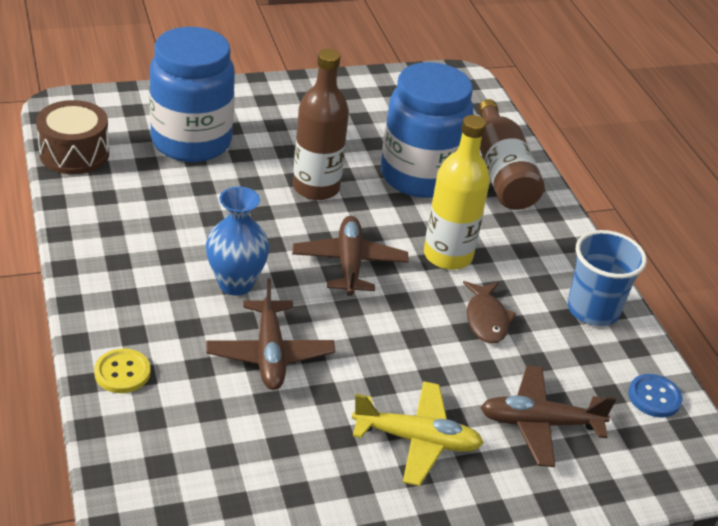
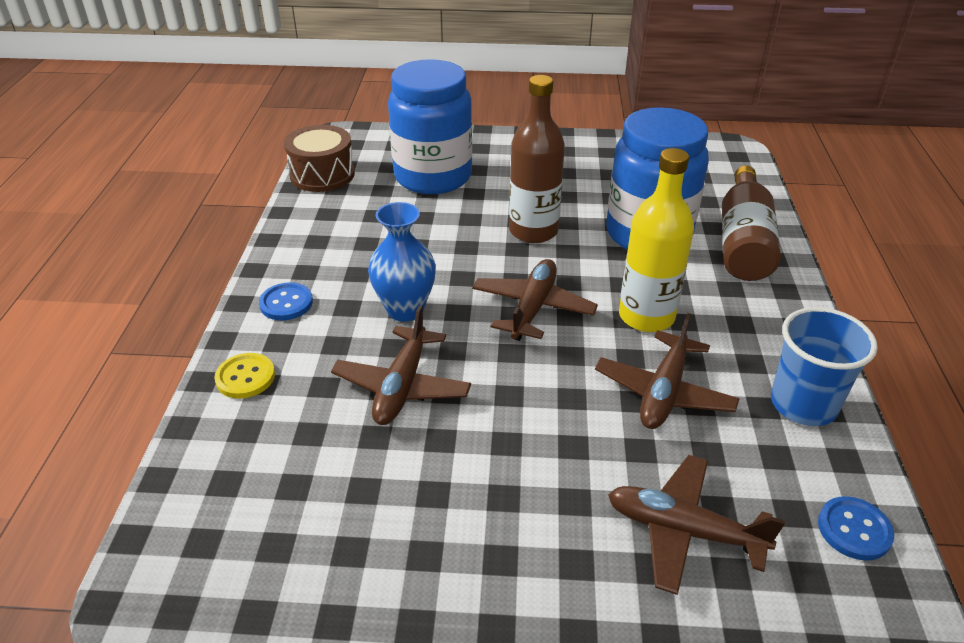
camera: 25 degrees right, 0 degrees up
yellow plane [352,381,484,486] -> none
brown fish [463,281,516,344] -> brown plane [595,313,740,429]
none -> blue button [259,282,313,320]

